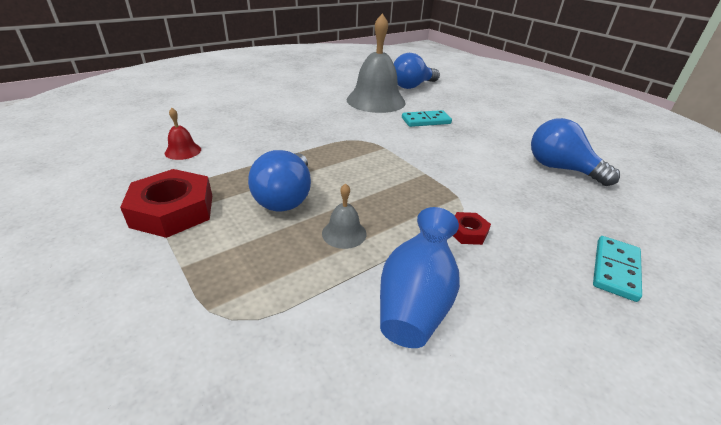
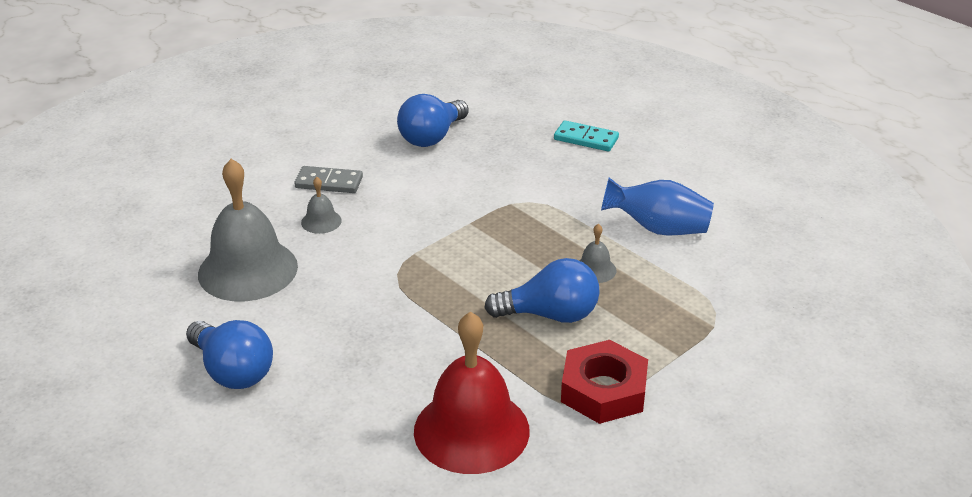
camera: 95 degrees left, 0 degrees up
red bell [165,108,201,160] -> red bell [414,311,530,474], size x2.32
blue light bulb [393,53,440,89] -> blue light bulb moved to [186,320,273,389]
turquoise domino [402,110,452,127] -> grey bell [301,177,342,234]
red nut [453,212,491,245] -> none
none -> grey domino [294,166,363,193]

